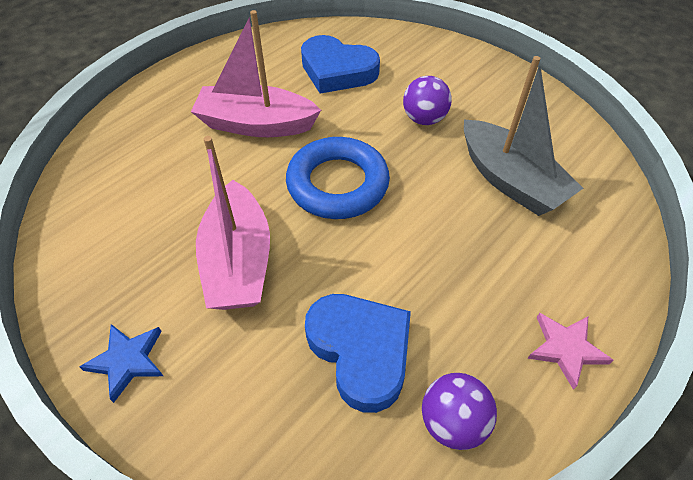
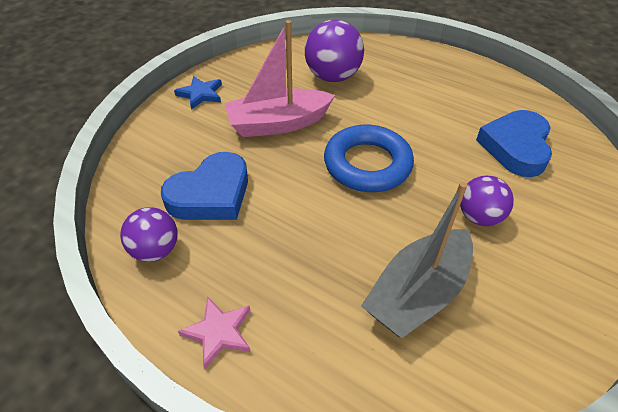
camera: 80 degrees right, 5 degrees down
pink boat [191,10,321,137] -> none
none -> purple ball [305,20,364,82]

